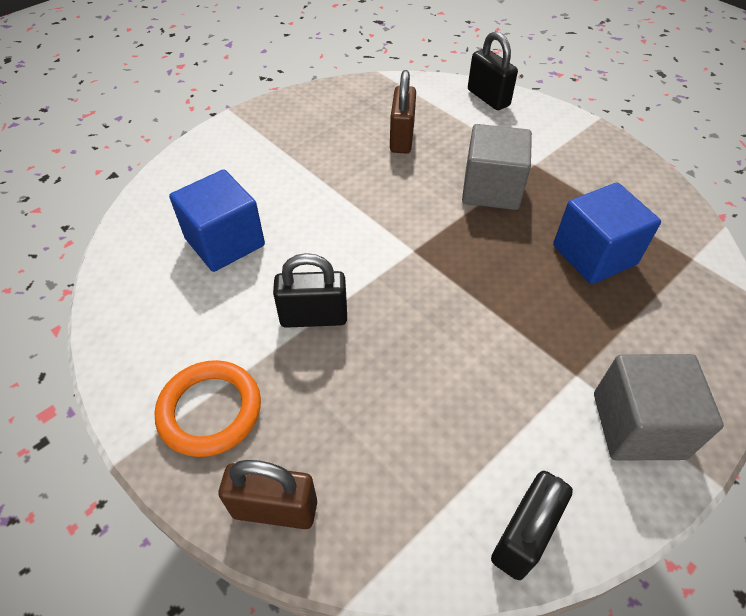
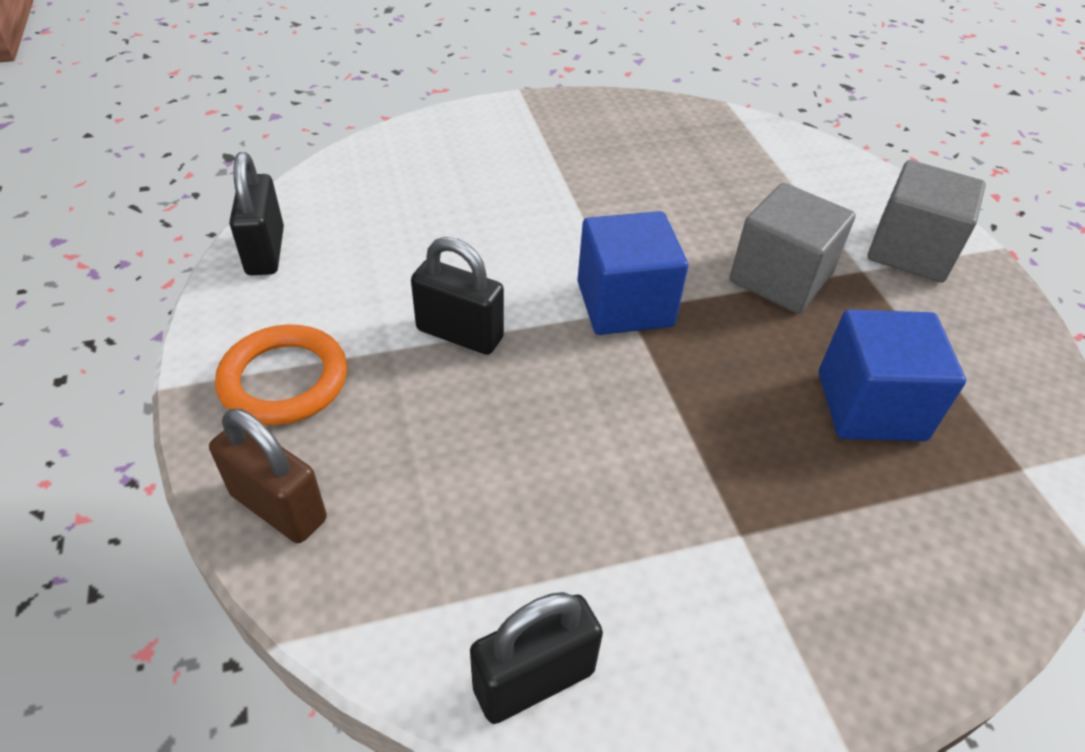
camera: 25 degrees right, 5 degrees down
blue cube [169,170,265,272] -> blue cube moved to [577,211,688,335]
brown padlock [390,70,416,154] -> none
black padlock [468,31,518,110] -> black padlock moved to [229,152,284,275]
grey cube [594,354,724,461] -> grey cube moved to [868,160,986,283]

